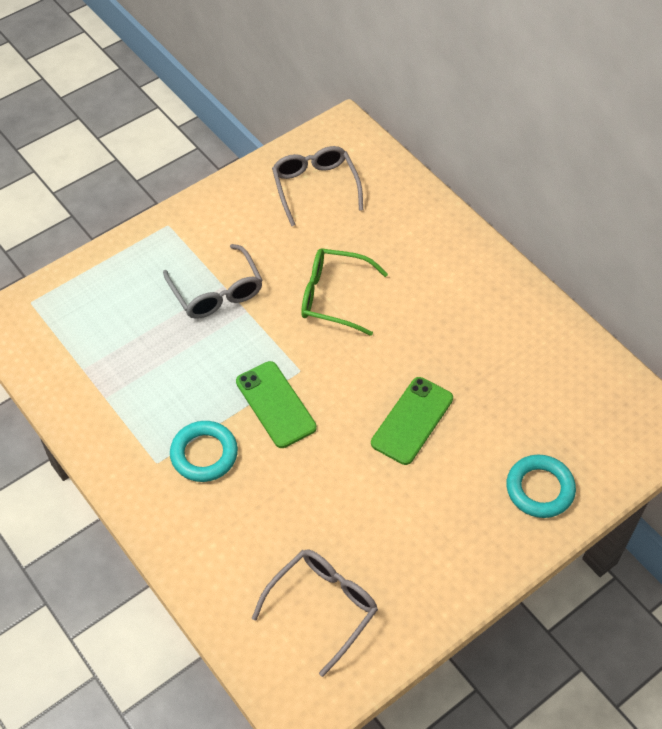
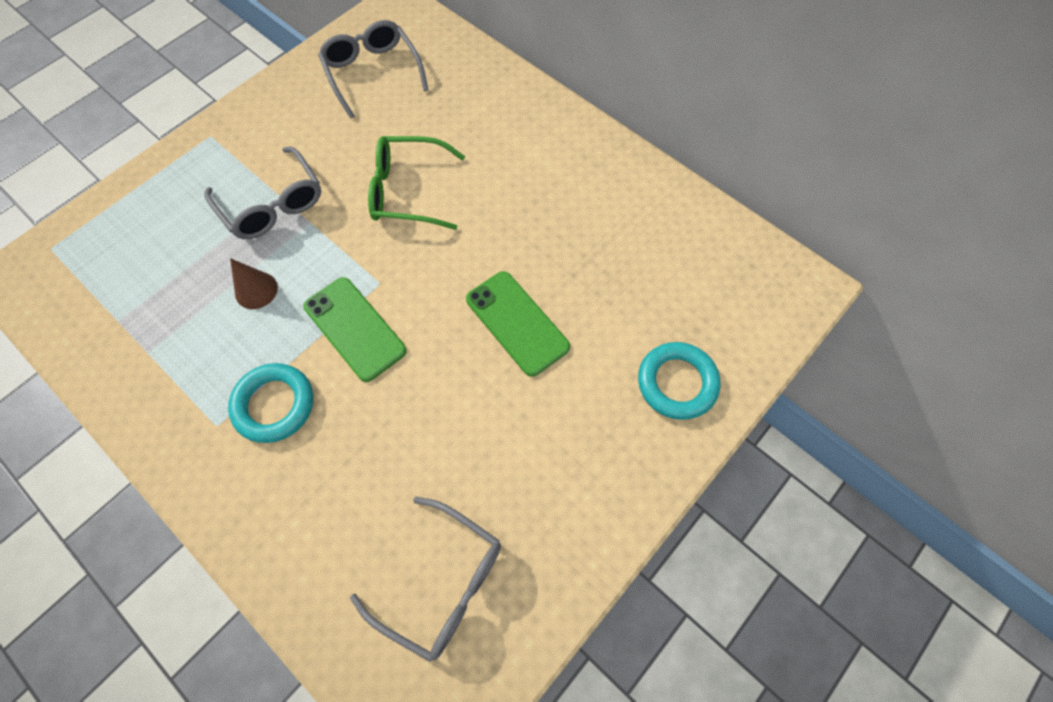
camera: 10 degrees left, 10 degrees up
grey glasses [252,549,378,677] -> grey glasses turned 90 degrees clockwise [350,497,501,662]
green phone [371,377,453,465] -> green phone turned 60 degrees counterclockwise [466,271,570,377]
none -> brown cone [230,258,278,309]

